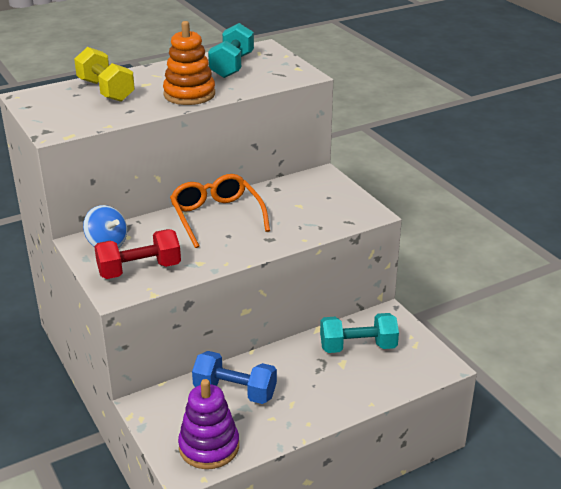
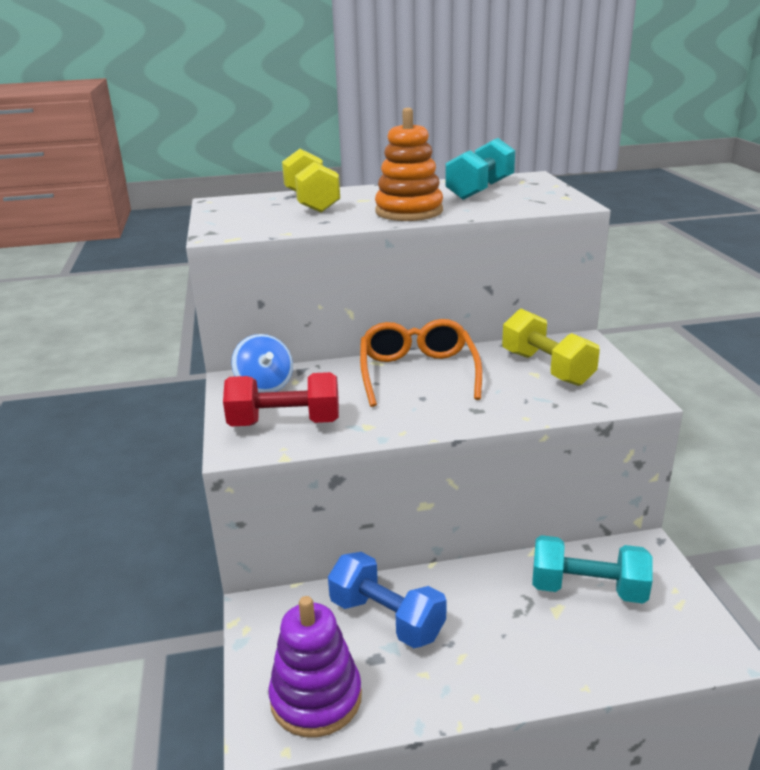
camera: 20 degrees right, 5 degrees down
none -> yellow dumbbell [502,309,600,386]

